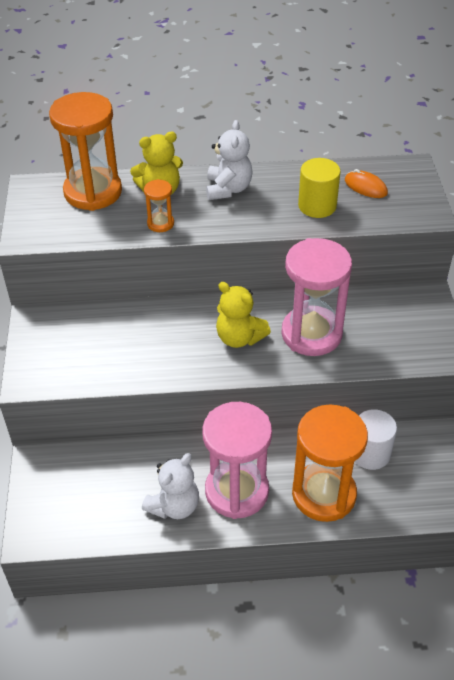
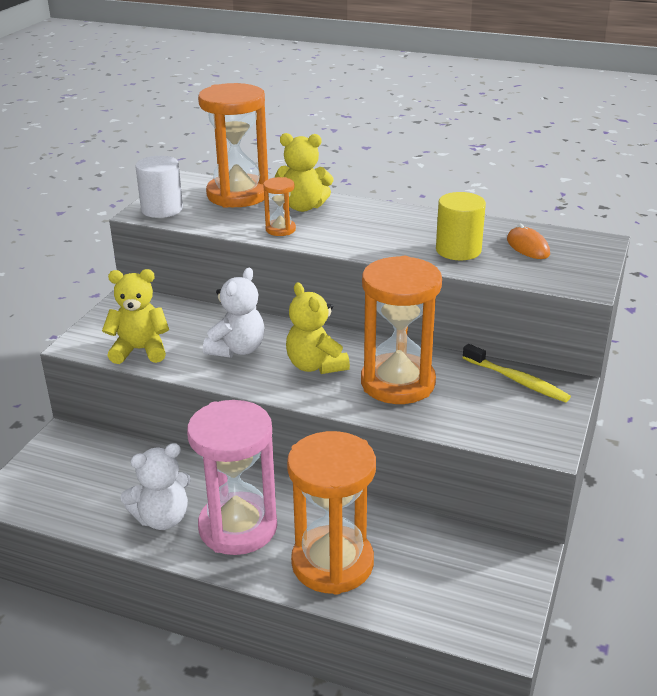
camera: 25 degrees right, 15 degrees down
white teddy bear [206,120,253,200] -> white teddy bear moved to [203,268,265,358]
pink hourglass [282,238,352,356] -> orange hourglass [361,256,442,404]
white cylinder [355,409,397,470] -> white cylinder moved to [135,156,183,218]
none -> yellow teddy bear [102,269,169,364]
none -> yellow toothbrush [462,344,571,403]

